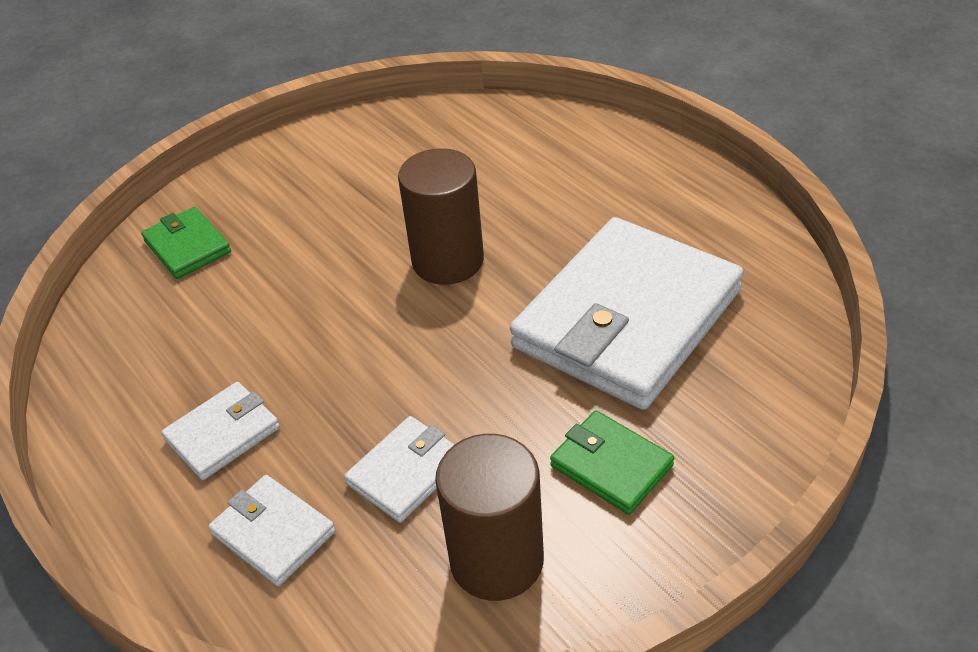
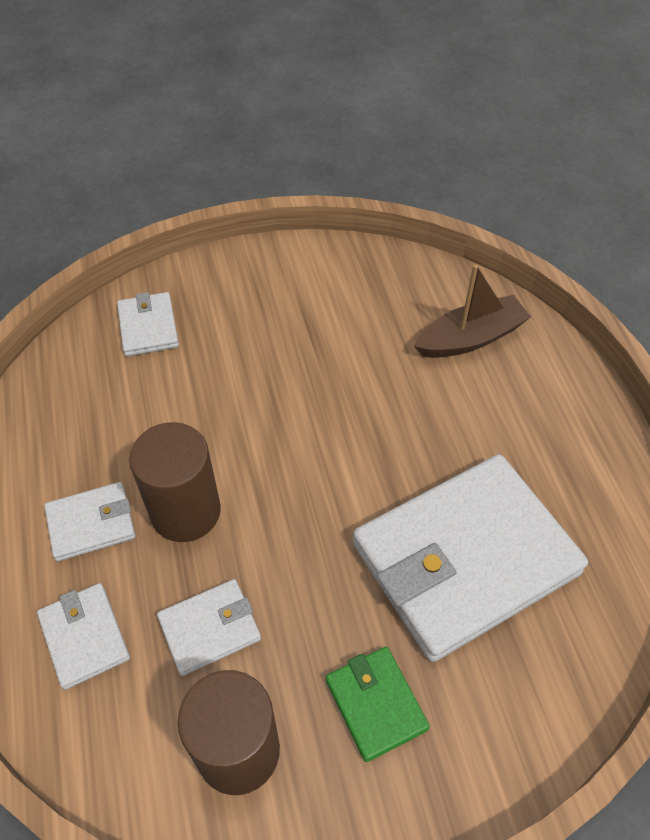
camera: 20 degrees right, 10 degrees up
green wallet [141,207,231,279] -> white wallet [117,292,179,356]
brown cylinder [398,148,484,285] -> brown cylinder moved to [129,422,221,542]
none -> brown boat [414,264,531,358]

